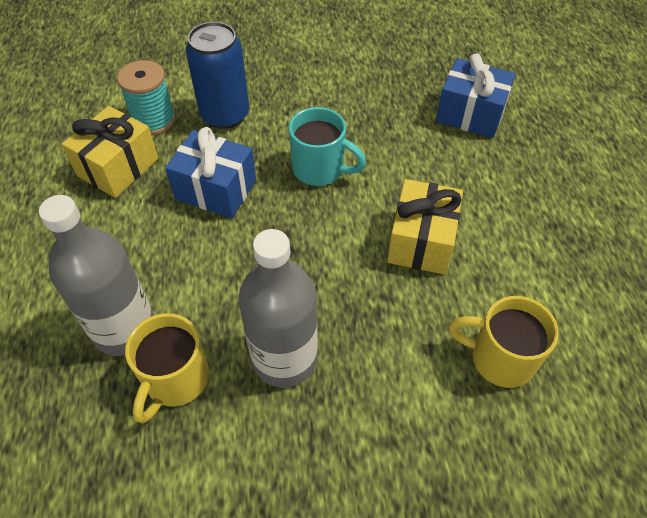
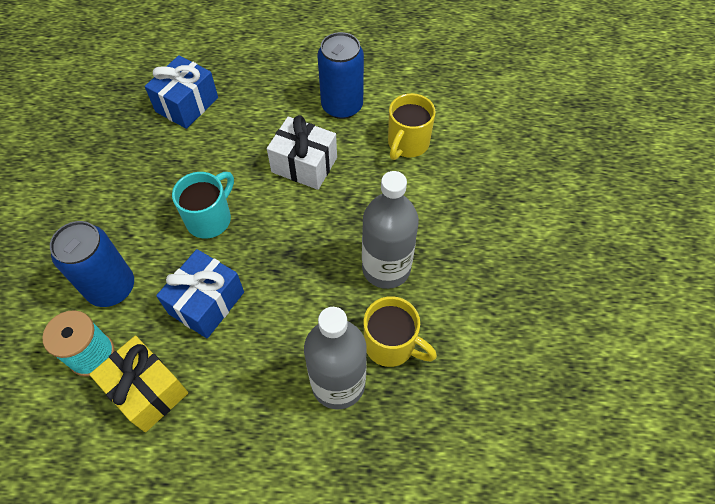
camera: 80 degrees left, 5 degrees up
yellow gift [387,179,463,275] -> white gift [267,115,337,190]
none -> blue can [317,32,364,119]

